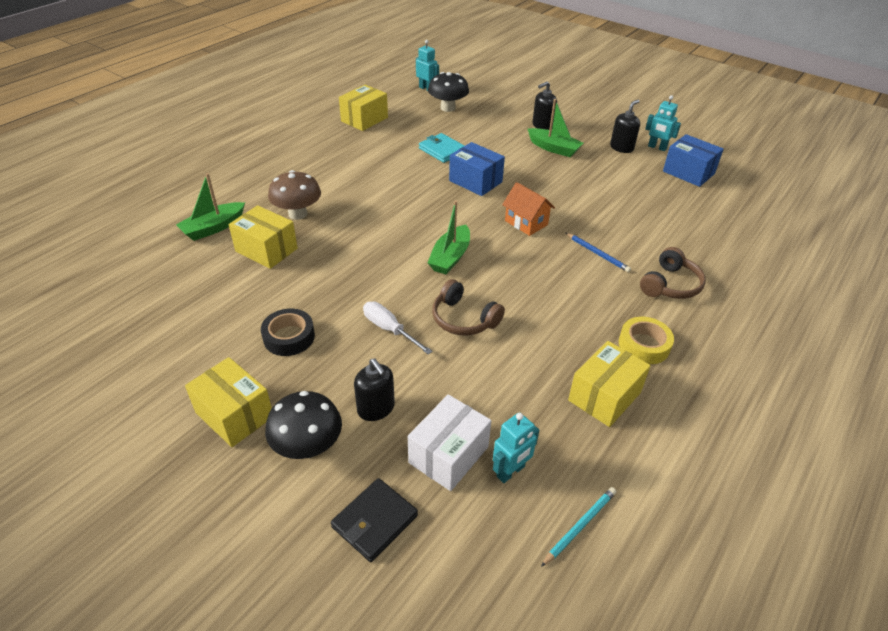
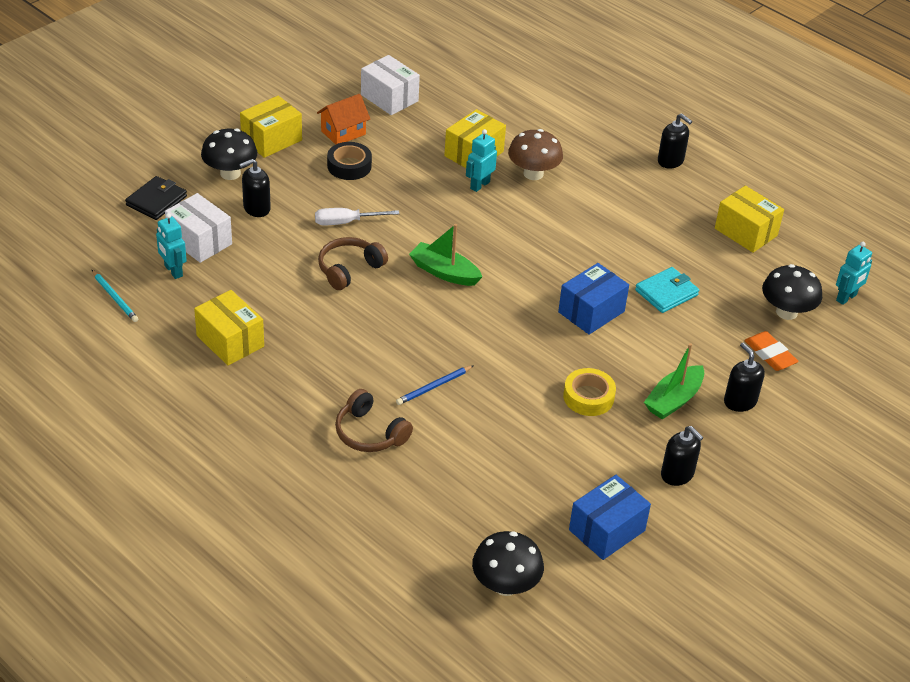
camera: 95 degrees right, 0 degrees up
green boat [176,173,245,241] -> none
black wallet [331,478,418,562] -> black wallet turned 75 degrees clockwise [125,176,187,220]
white screwdriver [363,301,433,355] -> white screwdriver turned 150 degrees counterclockwise [315,208,399,225]
orange house [502,182,555,236] -> orange house moved to [317,94,370,145]
yellow tape [619,317,674,364] -> yellow tape moved to [563,368,616,416]
turquoise robot [645,95,681,151] -> turquoise robot moved to [466,129,497,192]
none -> white box [361,55,420,115]
none -> black mushroom [472,531,544,596]
none -> black soap dispenser [658,114,692,169]
none -> orange eraser [744,331,799,371]

